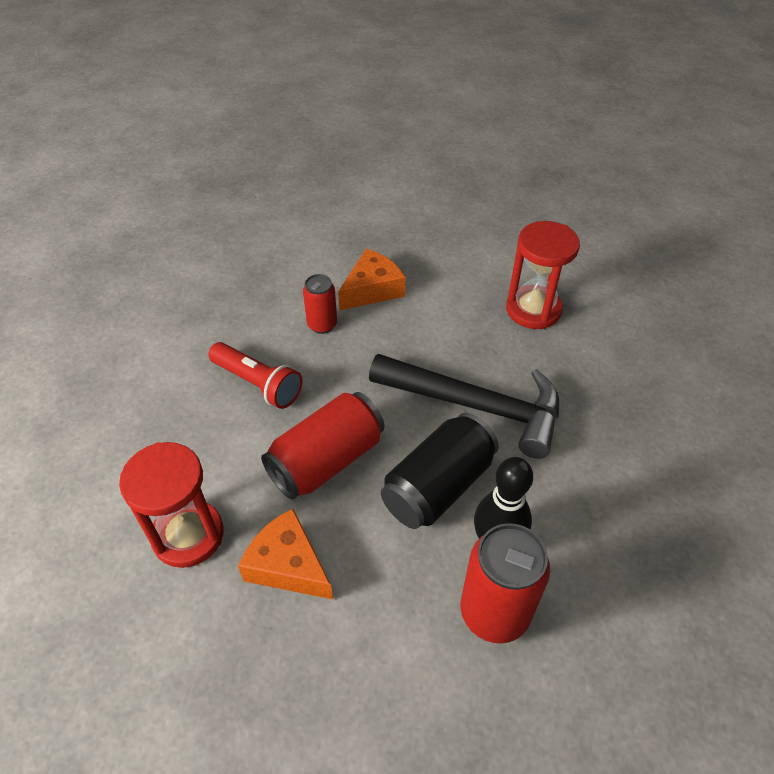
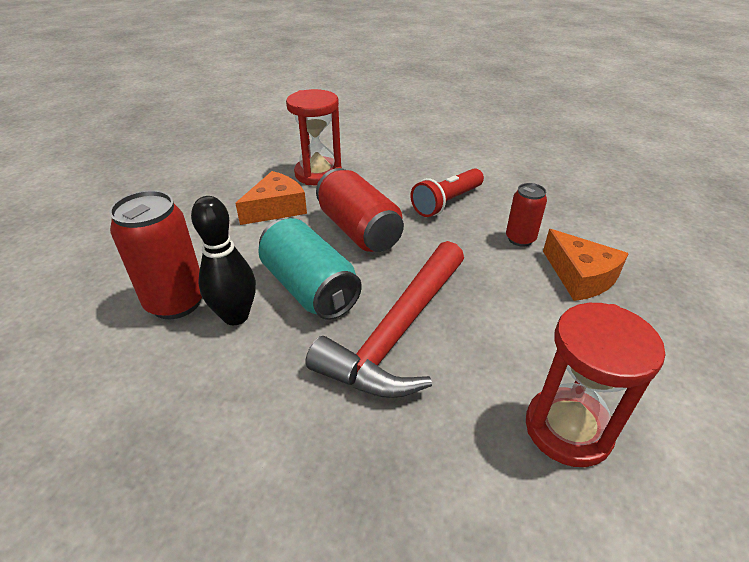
camera: 100 degrees right, 10 degrees down
black hammer [369,354,559,459] -> red hammer [306,241,464,398]
black can [381,413,499,529] -> turquoise can [258,218,362,320]

